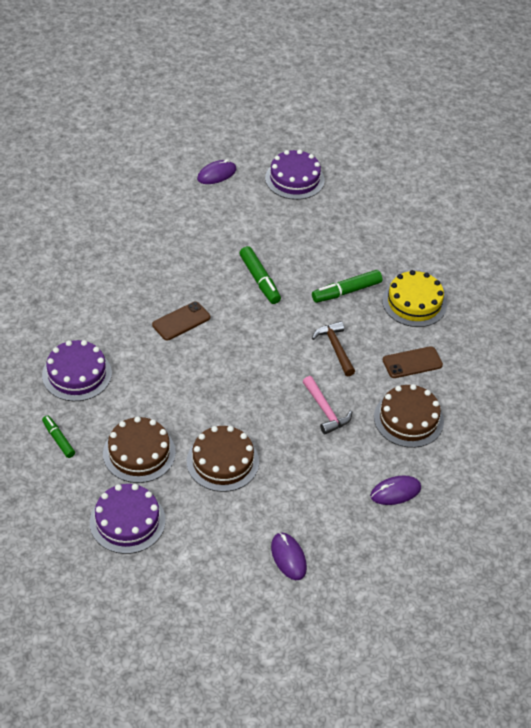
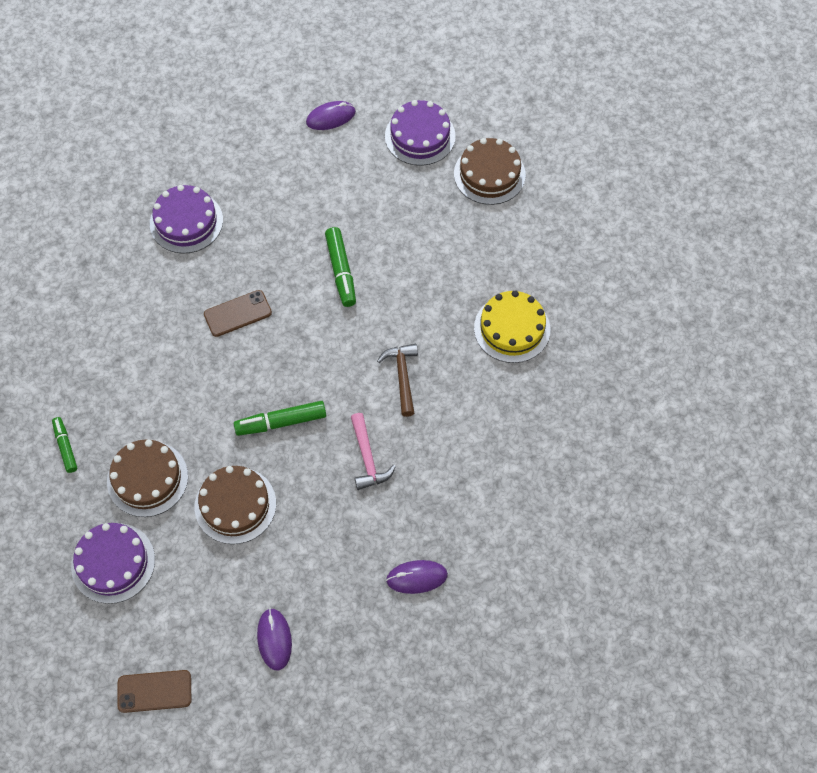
camera: 15 degrees right, 15 degrees up
purple cake [42,340,112,401] -> purple cake moved to [150,185,223,254]
green marker [312,270,382,303] -> green marker moved to [234,401,326,436]
brown cake [374,384,444,448] -> brown cake moved to [454,138,526,205]
brown phone [383,346,443,378] -> brown phone moved to [117,670,191,713]

